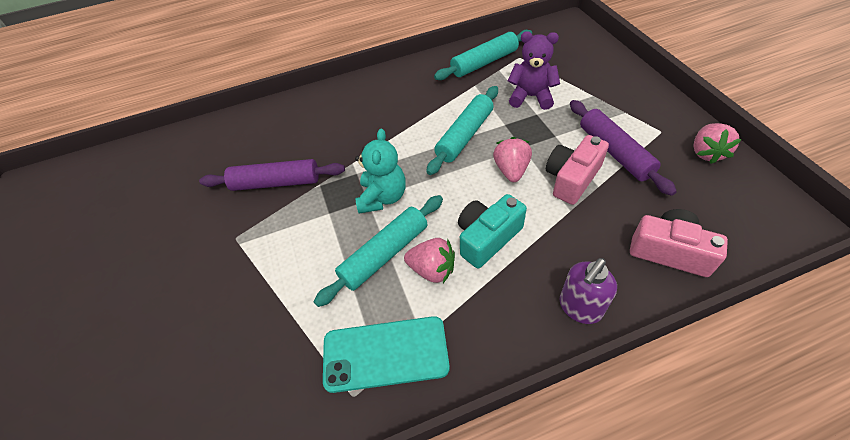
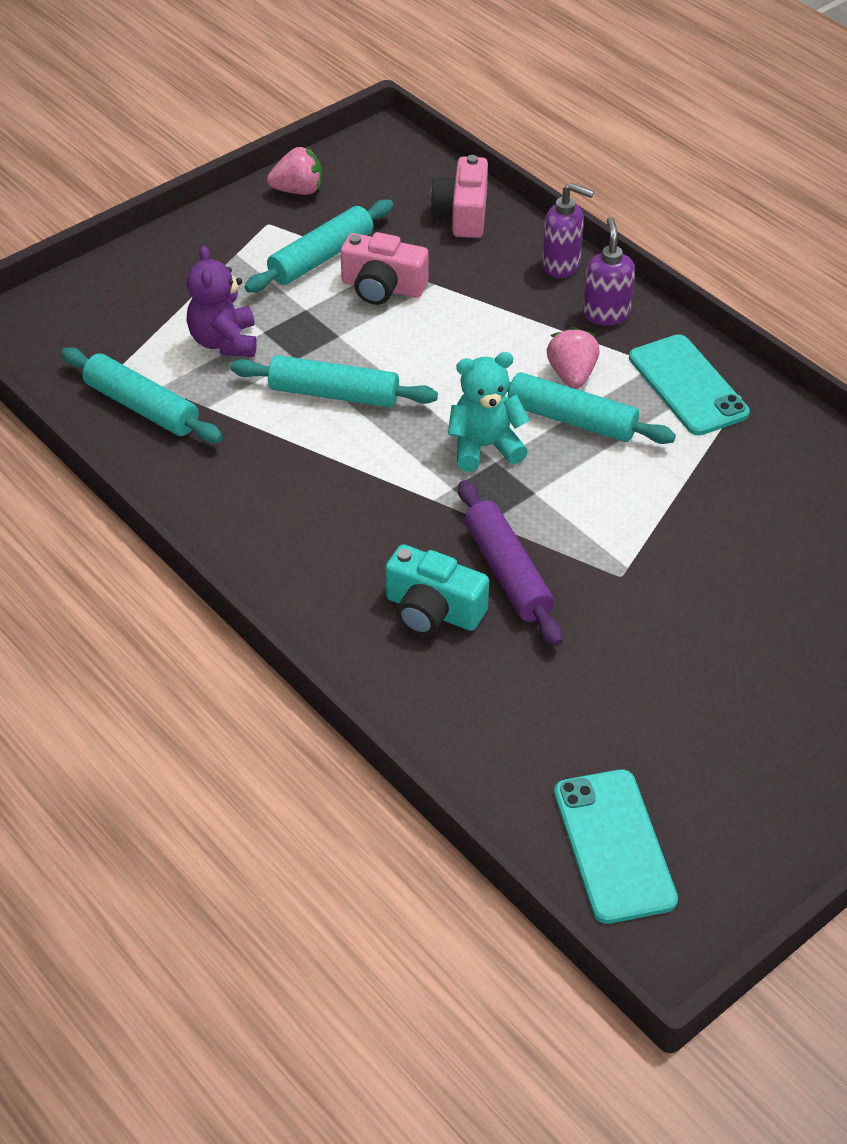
camera: 115 degrees left, 5 degrees down
turquoise camera [458,194,527,268] -> turquoise camera moved to [385,544,489,636]
pink strawberry [493,137,532,182] -> none
purple rolling pin [570,100,677,196] -> turquoise rolling pin [244,199,393,293]
none -> turquoise phone [554,769,678,924]
none -> purple soap dispenser [583,217,635,326]

